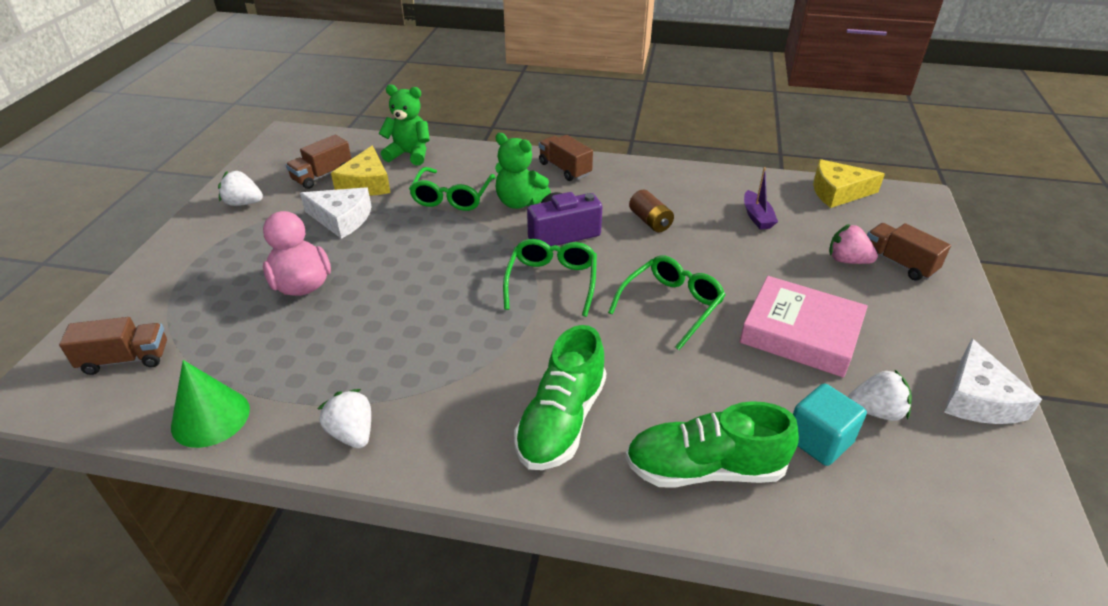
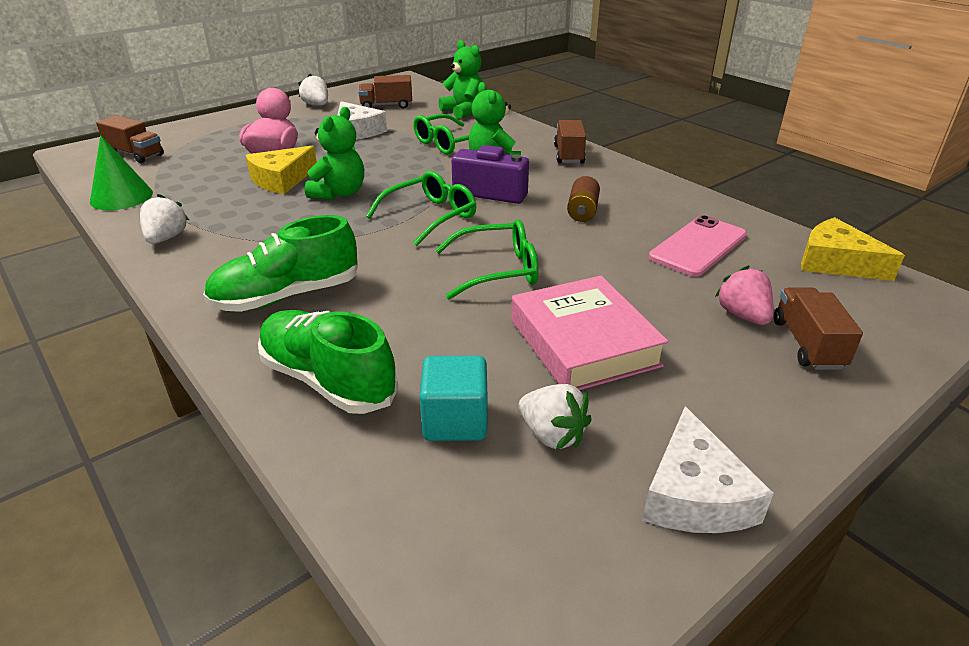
camera: 40 degrees right, 5 degrees down
yellow cheese [331,146,391,196] -> yellow cheese moved to [246,145,317,194]
purple boat [744,167,778,230] -> pink phone [649,215,747,277]
white cheese [944,339,1042,424] -> white cheese turned 45 degrees counterclockwise [642,406,774,533]
none -> green teddy bear [305,107,364,200]

